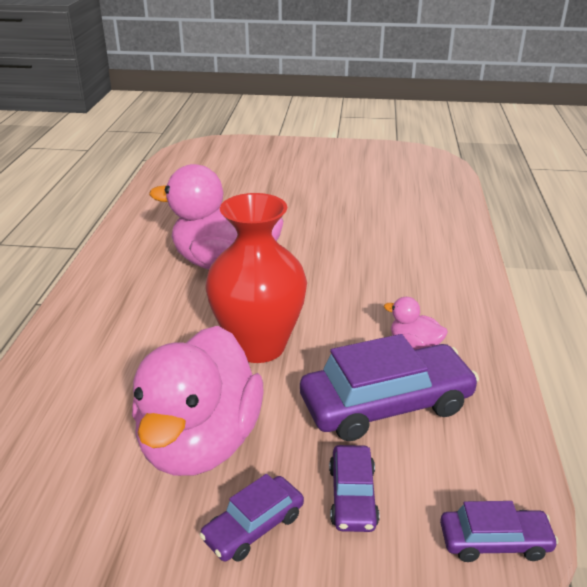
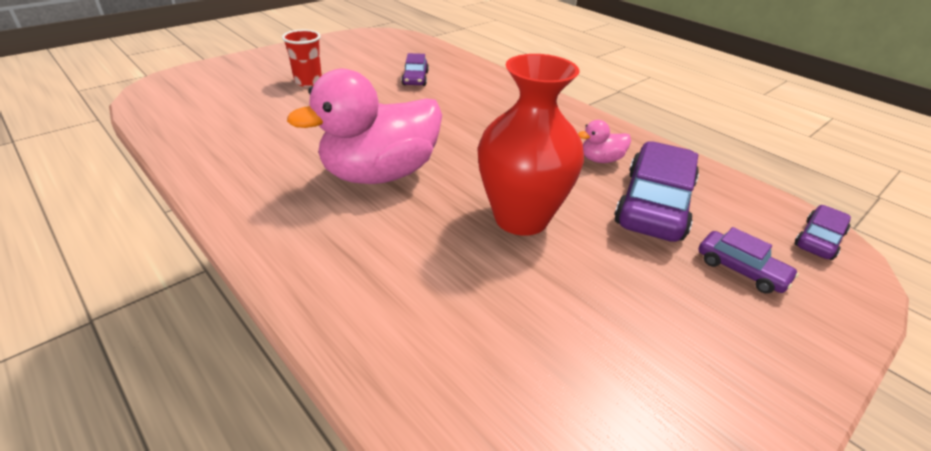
camera: 50 degrees left, 5 degrees up
pink duck [132,326,264,476] -> none
purple car [200,474,304,562] -> purple car moved to [402,53,429,86]
none -> red cup [282,30,322,87]

